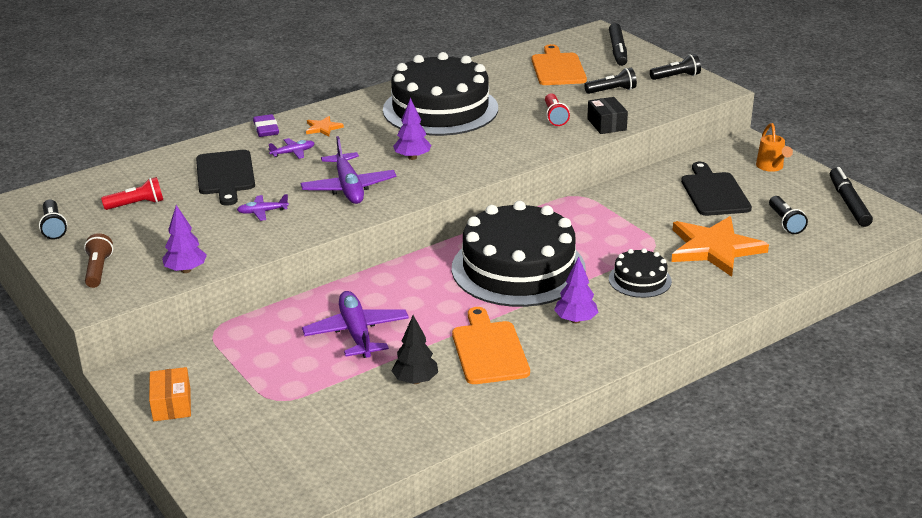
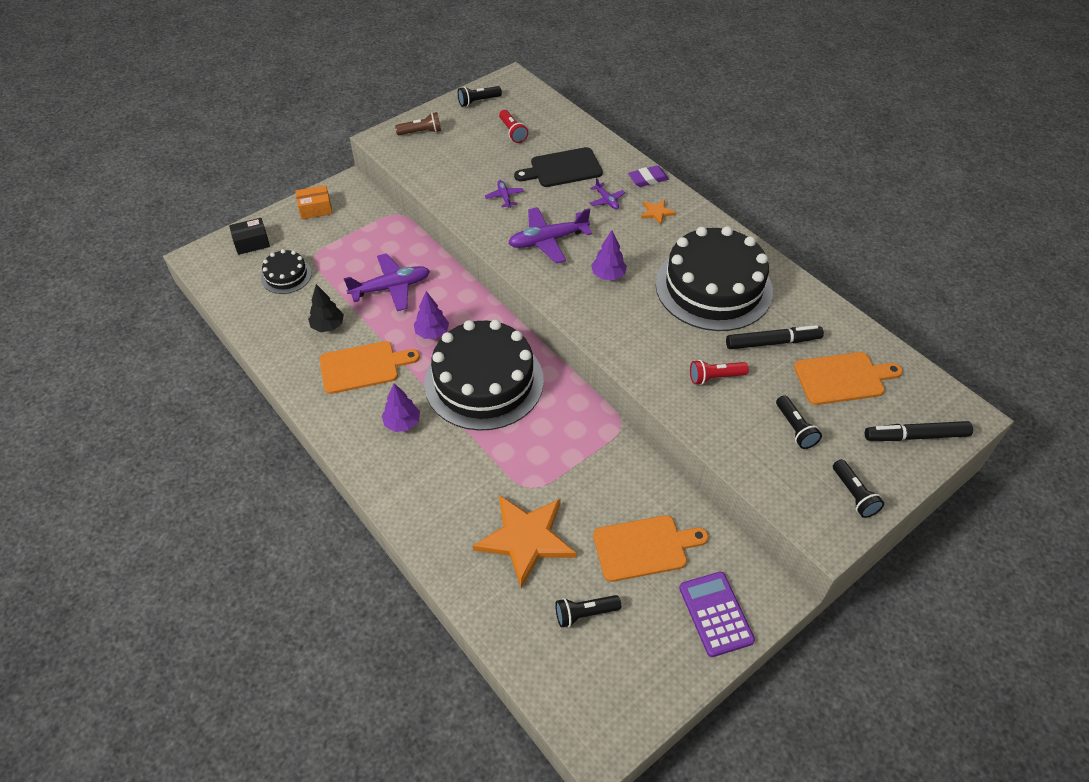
camera: 85 degrees right, 20 degrees up
purple tree [162,205,207,273] -> purple tree moved to [414,291,449,339]
black box [587,97,628,134] -> black box moved to [229,218,270,255]
black cake [609,248,672,298] -> black cake moved to [261,249,312,294]
black cutting board [681,162,752,216] -> orange cutting board [593,515,709,582]
orange watering can [756,123,793,172] -> purple calculator [679,572,755,657]
black marker [830,167,873,227] -> black marker moved to [726,325,824,349]

